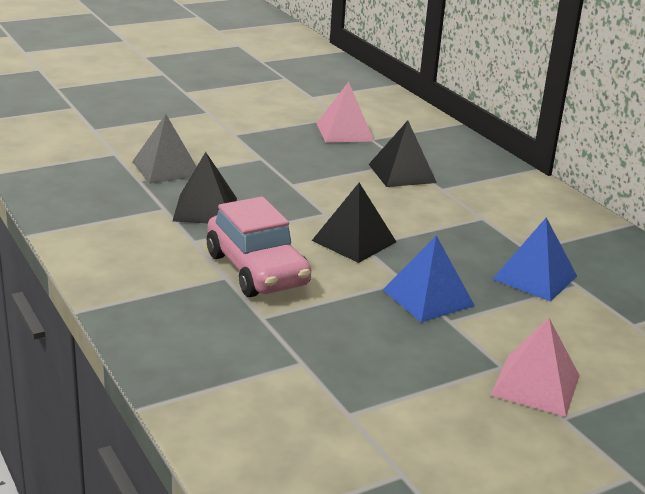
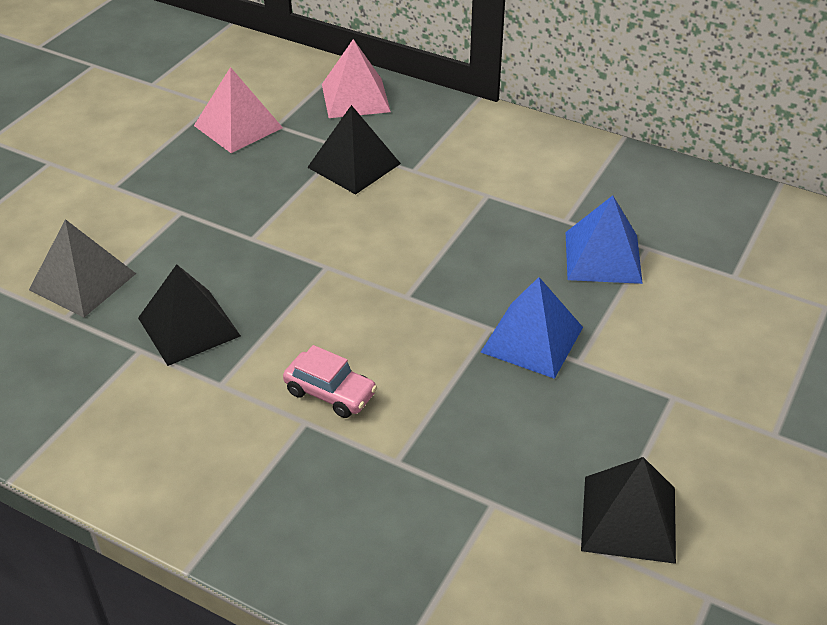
camera: 30 degrees left, 15 degrees up
pink car [207,197,311,297] -> pink car [283,345,377,418], size x0.53
black pyramid [312,183,396,263] -> black pyramid moved to [581,457,676,564]
pink pyramid [490,318,580,417] -> pink pyramid moved to [322,39,391,118]

